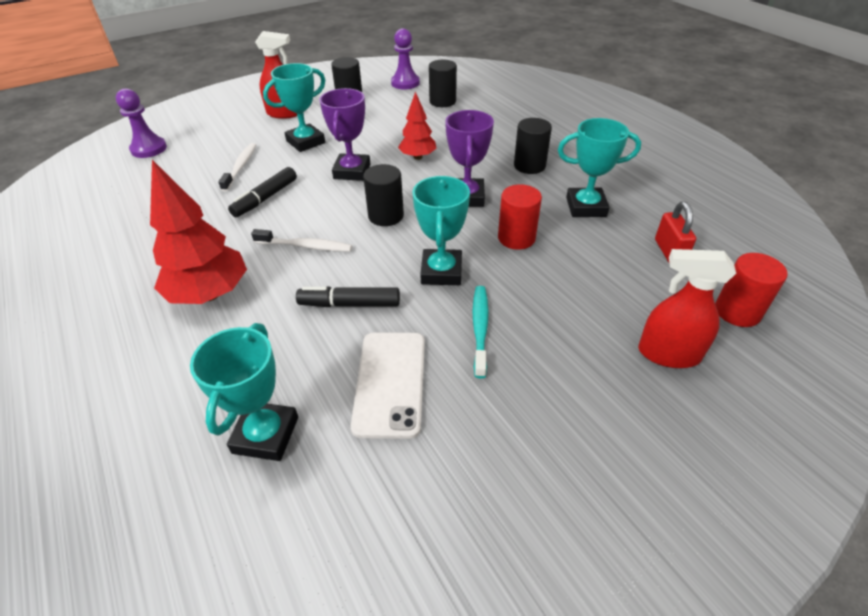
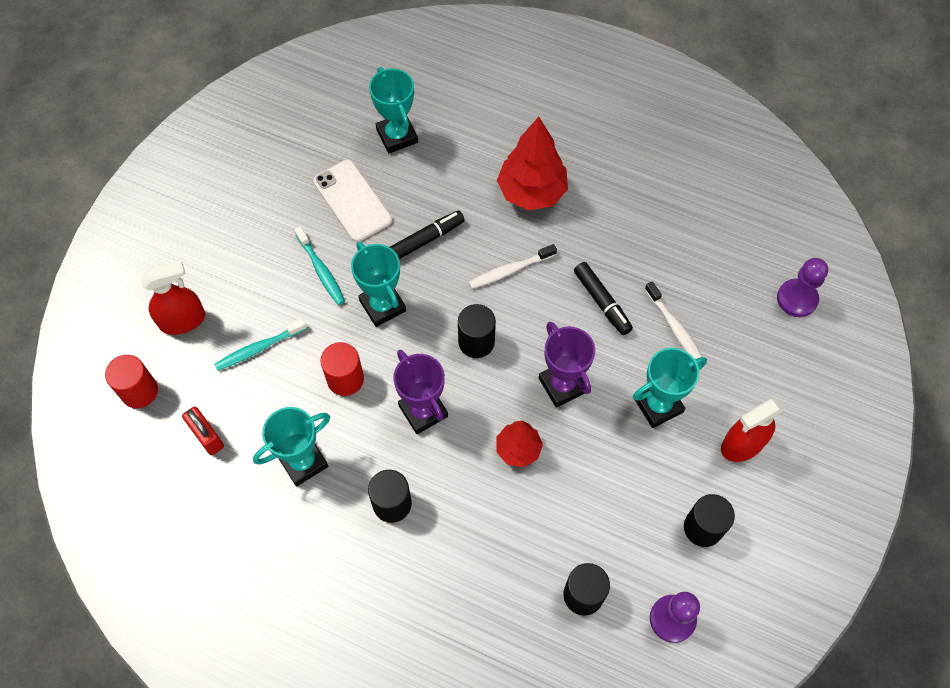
camera: 145 degrees right, 20 degrees up
black marker [228,167,297,217] -> black marker turned 150 degrees clockwise [574,262,633,335]
turquoise trophy [263,63,325,152] -> turquoise trophy turned 45 degrees clockwise [633,348,707,428]
none -> turquoise toothbrush [214,319,307,371]

